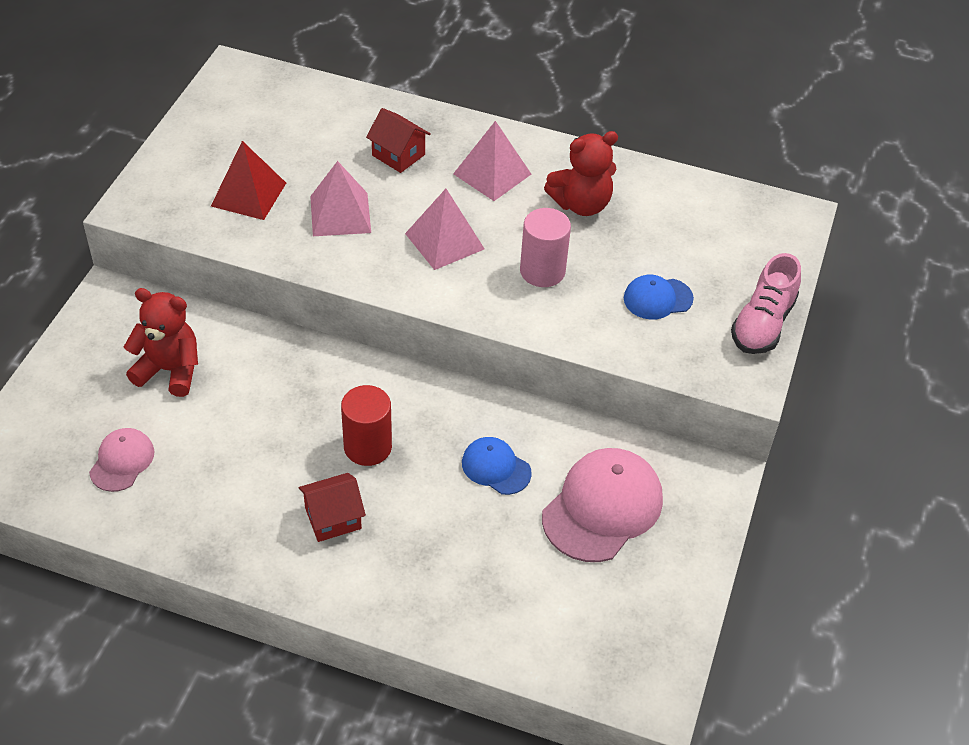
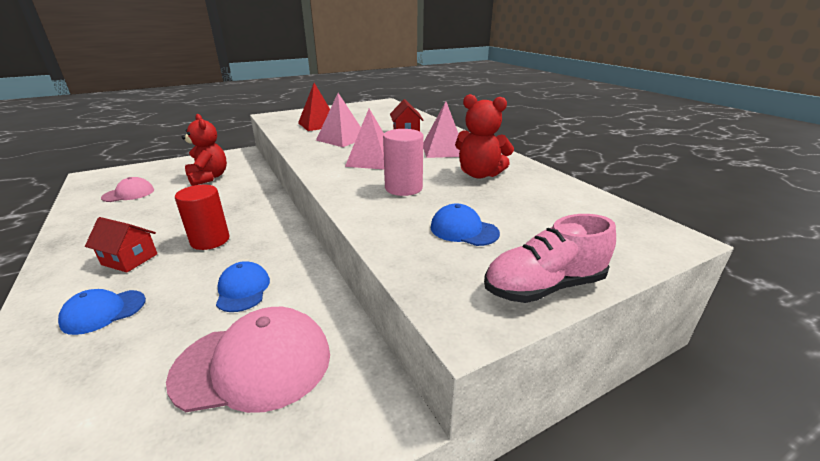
camera: 45 degrees right, 20 degrees down
none -> blue cap [58,289,146,335]

